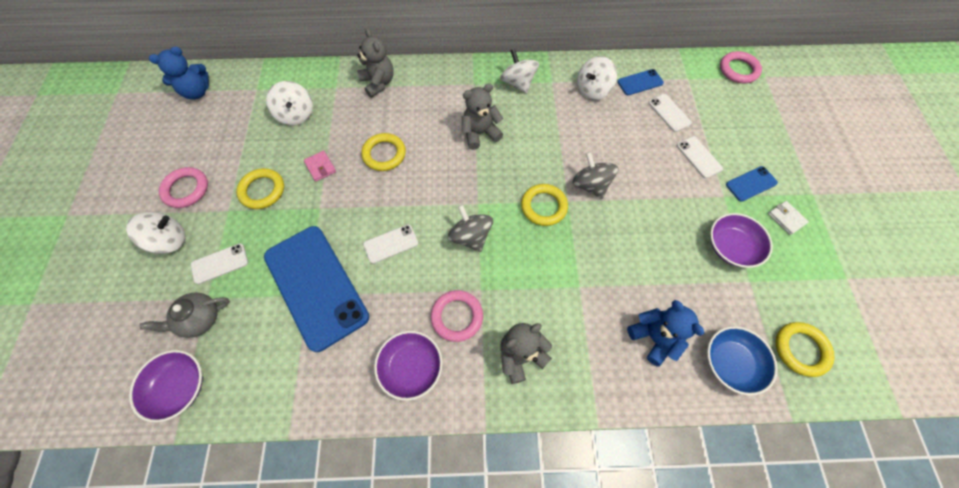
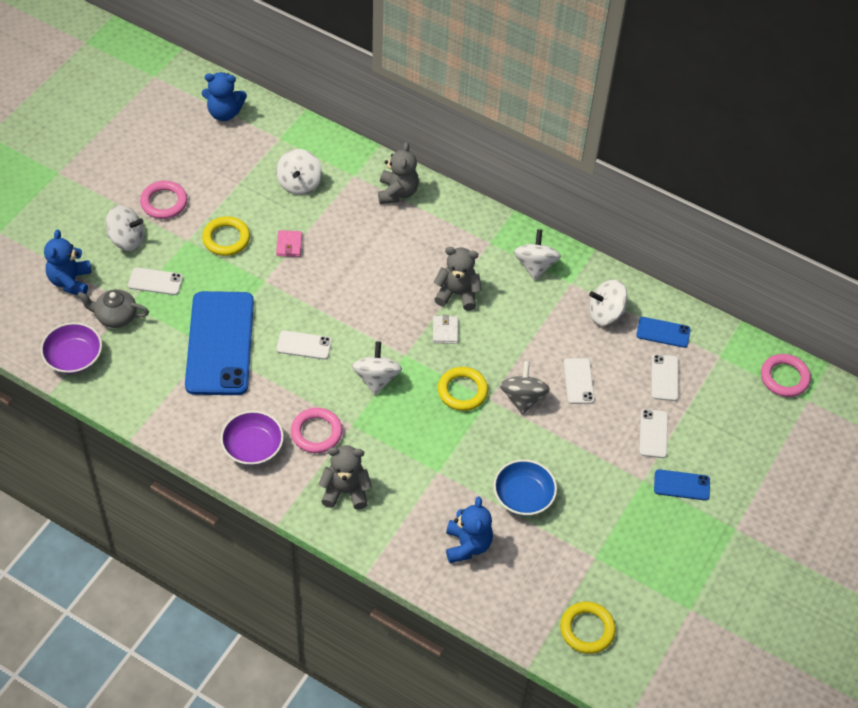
camera: 30 degrees right, 10 degrees down
yellow ring [361,133,406,171] -> none
grey spinning top [448,204,493,252] -> white spinning top [352,342,402,395]
blue bowl [707,326,778,396] -> blue bowl moved to [493,459,557,516]
purple bowl [710,213,773,268] -> none
white wallet [768,201,809,235] -> white wallet moved to [433,315,458,344]
none -> blue teddy bear [44,230,92,295]
none -> white phone [564,358,595,404]

